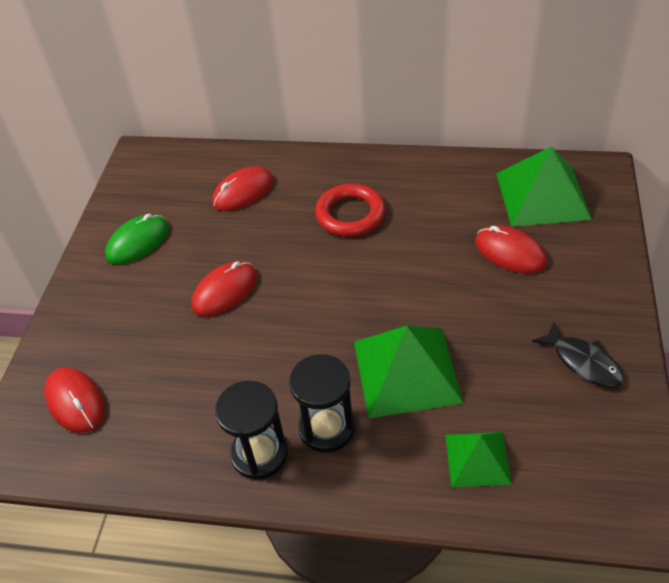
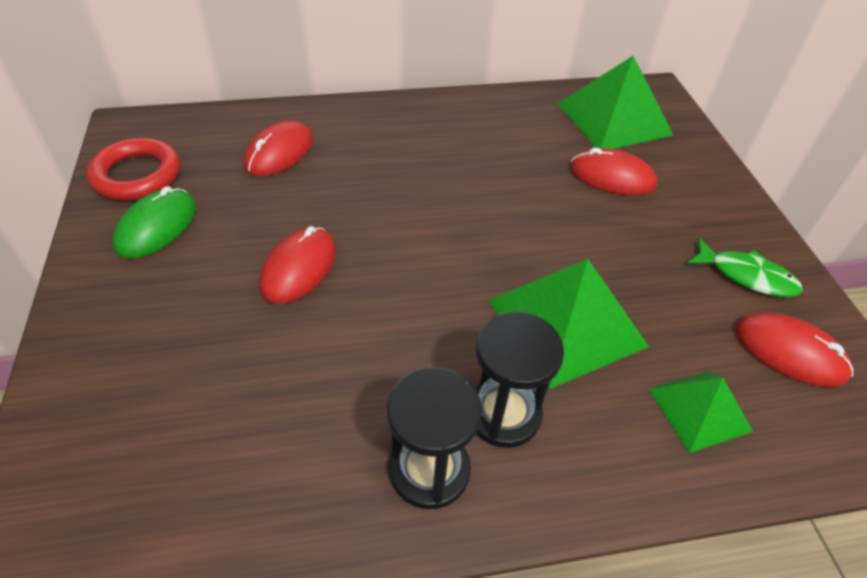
camera: 25 degrees left, 0 degrees up
red mouse [44,367,105,433] -> red mouse moved to [735,312,853,387]
red ring [315,184,385,237] -> red ring moved to [87,138,180,200]
black fish [532,322,624,387] -> green fish [687,238,803,297]

